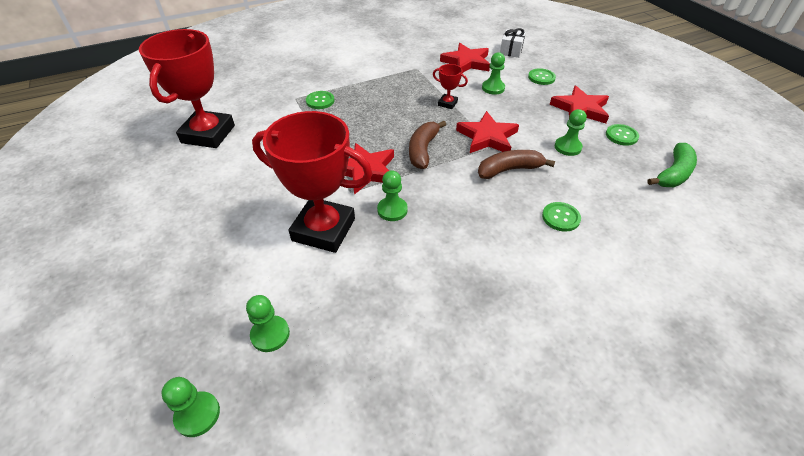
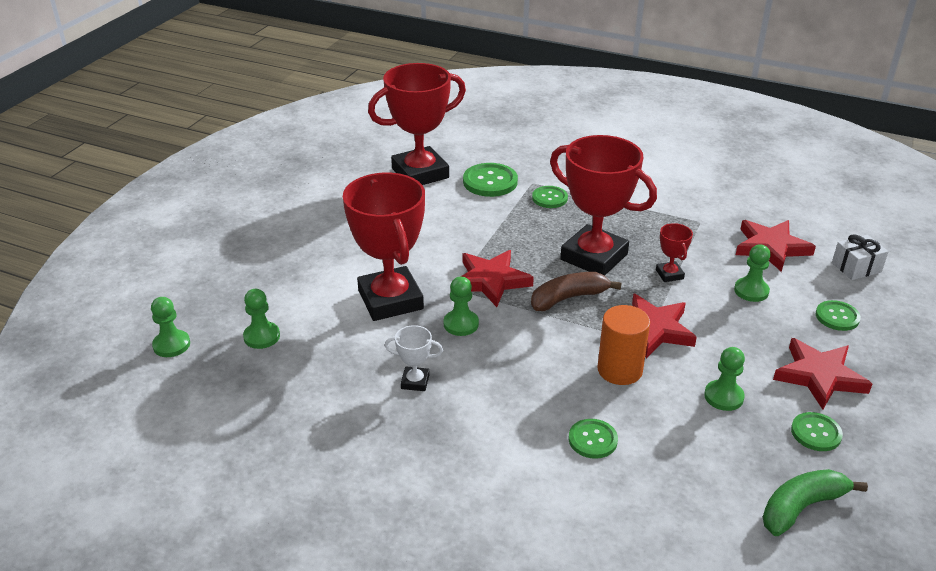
camera: 50 degrees right, 10 degrees down
brown banana [478,150,555,179] -> orange cylinder [598,305,650,385]
green banana [647,143,697,187] -> green banana turned 150 degrees clockwise [763,469,868,536]
none -> white trophy [385,325,443,391]
none -> green button [463,163,518,197]
none -> red trophy [550,135,657,276]

